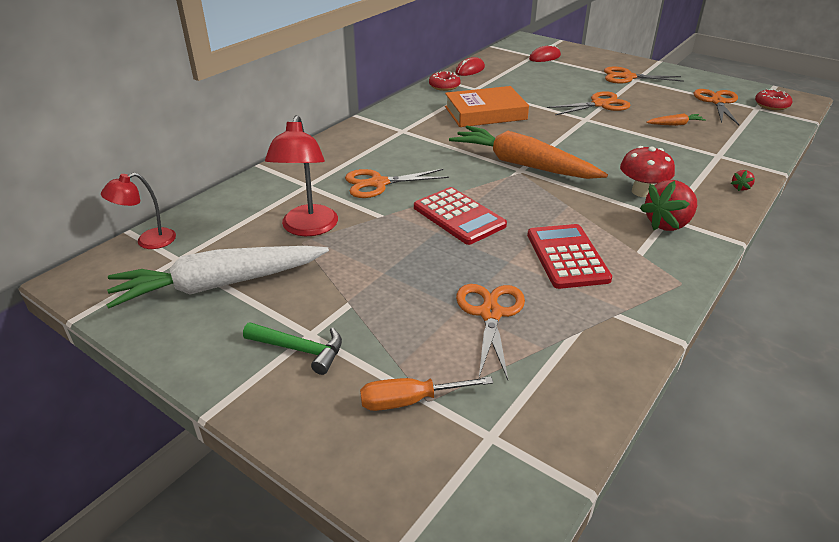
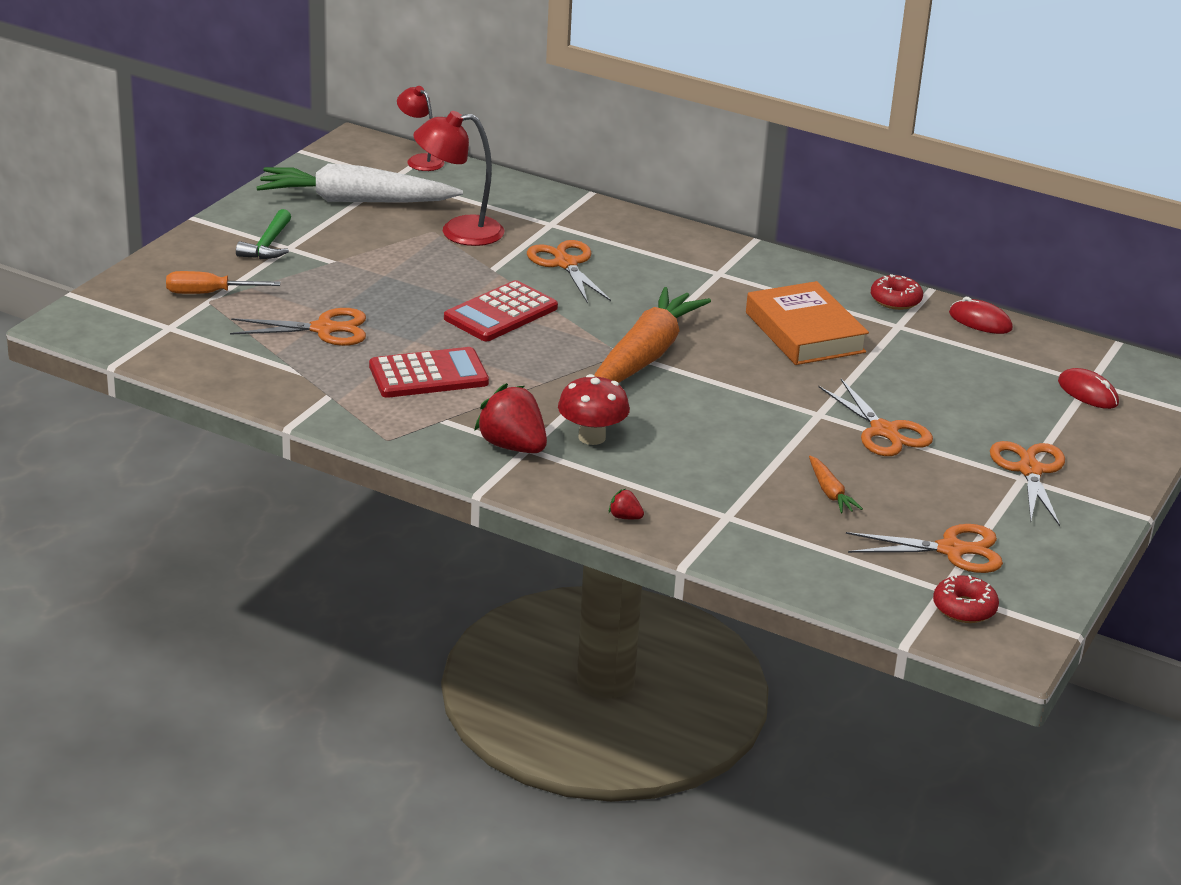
camera: 80 degrees right, 5 degrees down
white carrot [107,246,329,308] -> white carrot turned 60 degrees counterclockwise [256,163,463,203]
orange screwdriver [360,376,493,411] -> orange screwdriver turned 75 degrees counterclockwise [166,271,280,294]

